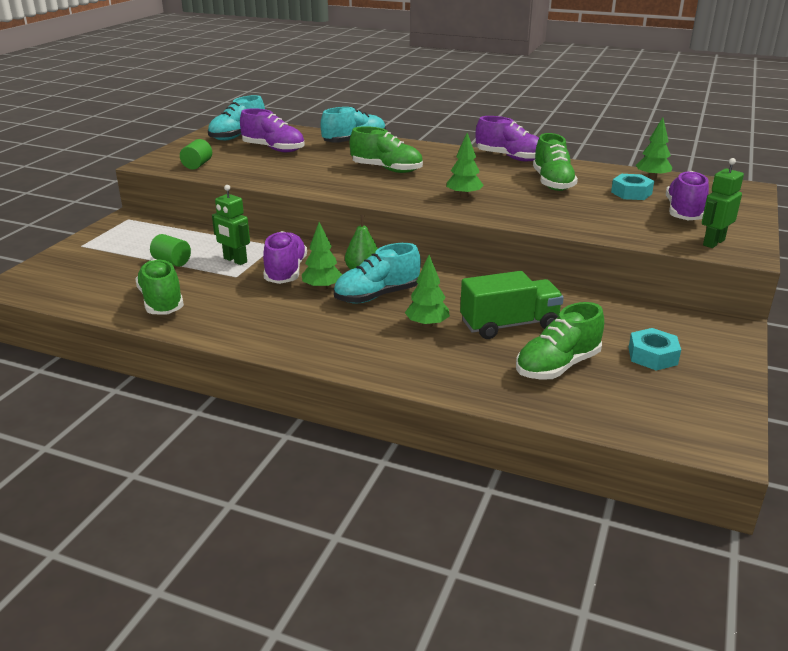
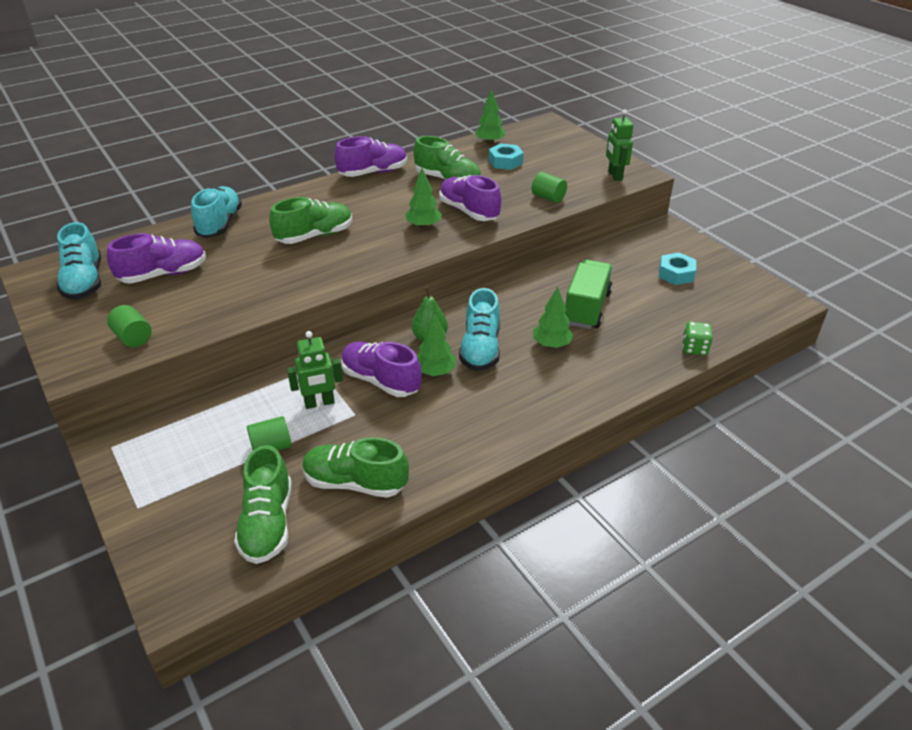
camera: 55 degrees left, 10 degrees up
green shoe [516,302,604,380] -> green shoe moved to [234,445,291,564]
purple shoe [666,171,709,220] -> purple shoe moved to [439,175,501,221]
none -> green cylinder [532,172,567,203]
none -> green dice [682,321,713,356]

